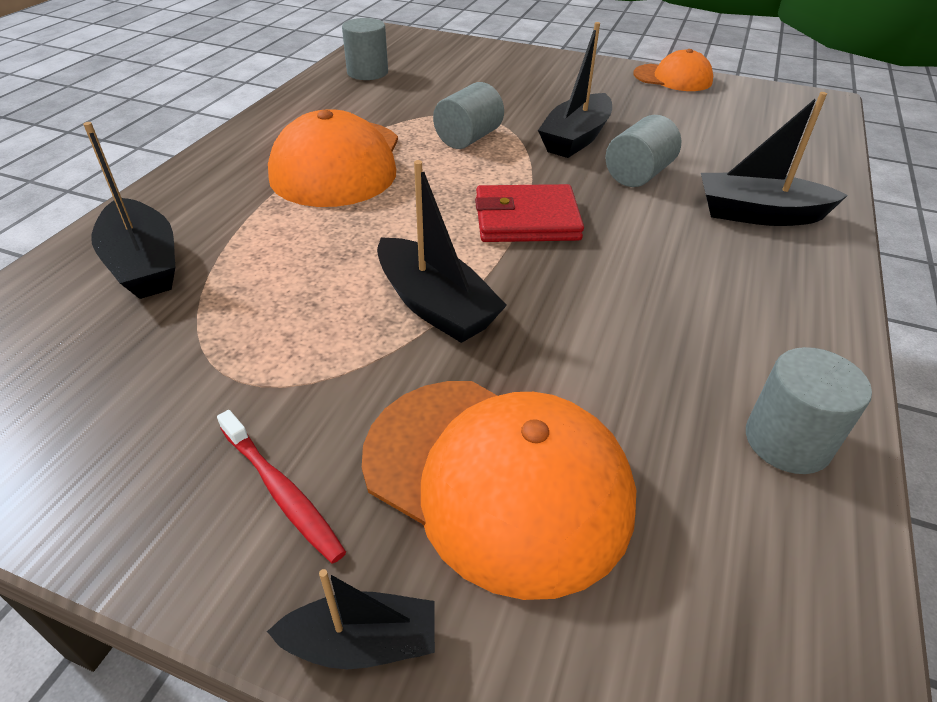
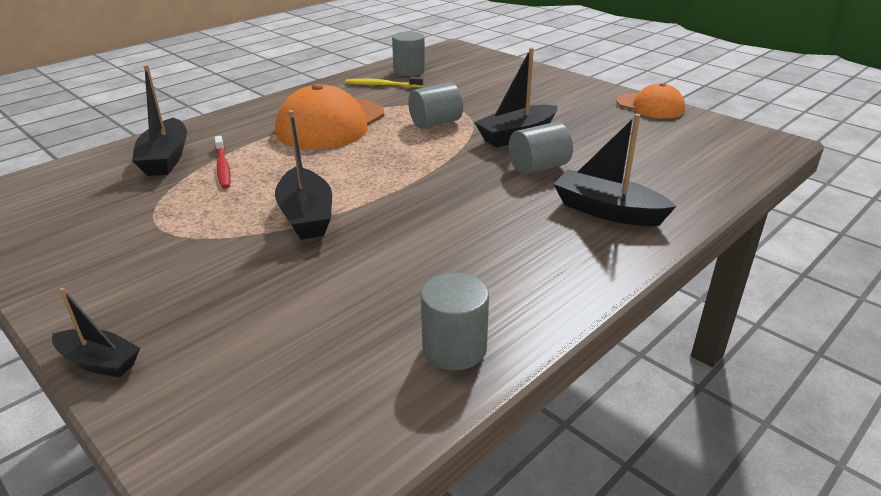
camera: 25 degrees right, 10 degrees down
red toothbrush [217,410,346,564] -> red toothbrush moved to [215,136,231,189]
orange cap [362,381,636,600] -> none
red wallet [475,184,584,242] -> none
none -> yellow toothbrush [345,77,423,87]

